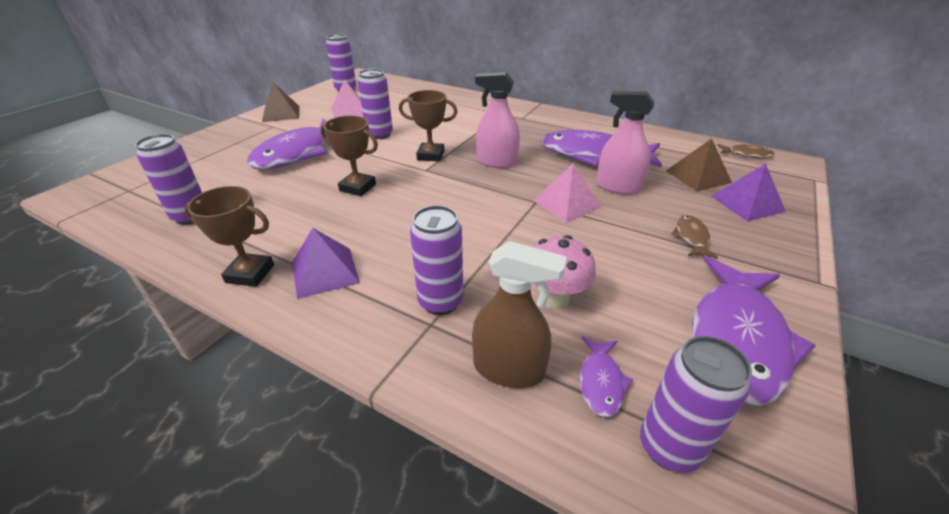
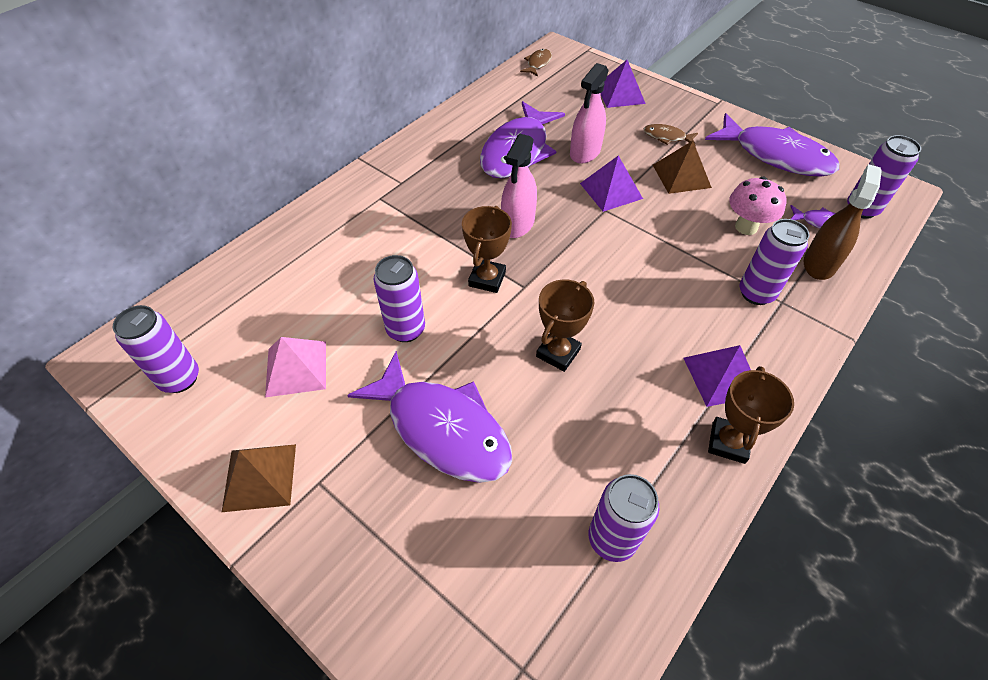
camera: 80 degrees left, 15 degrees up
pink pyramid [533,164,601,223] -> purple pyramid [580,155,643,212]
brown pyramid [666,139,732,191] -> brown pyramid moved to [653,141,712,194]

